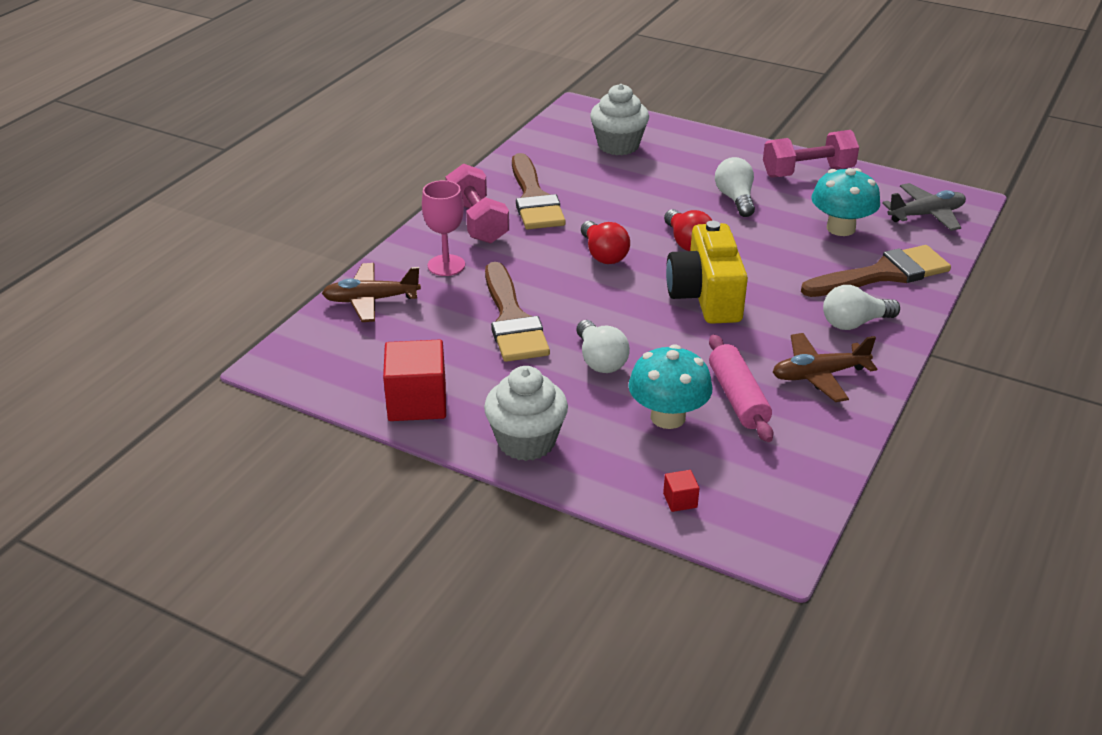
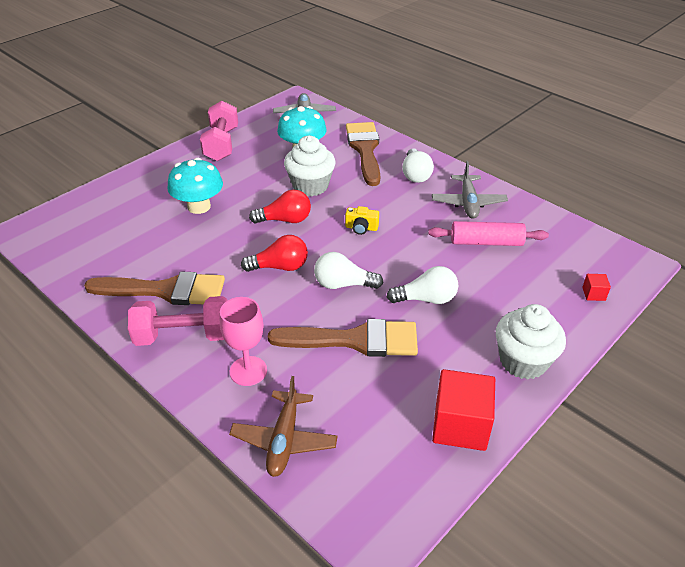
camera: 75 degrees left, 5 degrees up
white cupcake [590,84,649,155] -> white cupcake moved to [284,136,335,196]
turquoise mushroom [628,344,712,429] -> turquoise mushroom moved to [167,158,223,214]
yellow camera [666,221,748,324] -> yellow camera [345,206,379,235], size x0.42
white light bulb [715,157,755,217] -> white light bulb moved to [314,252,383,289]
brown plane [773,333,877,402] -> grey plane [432,161,508,219]

